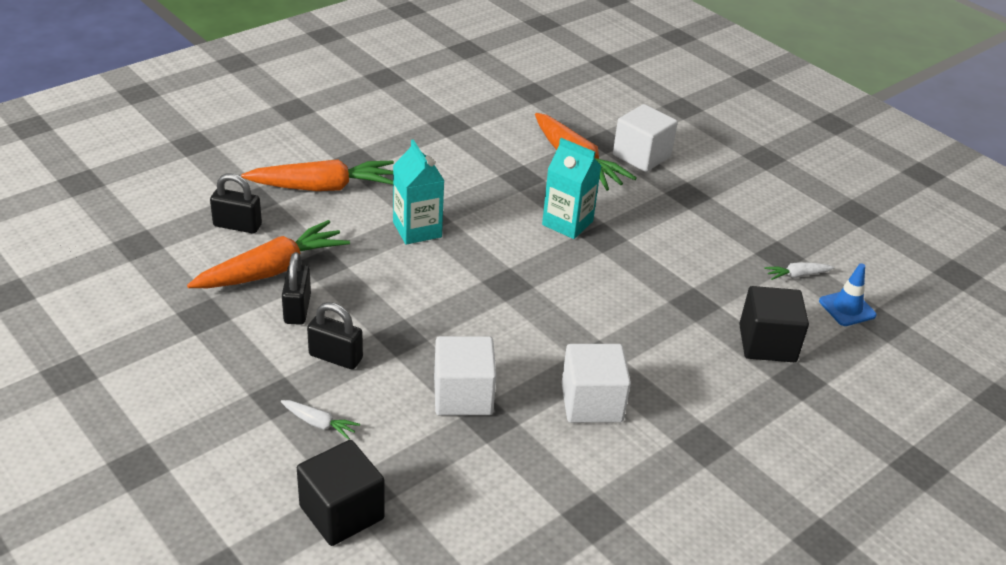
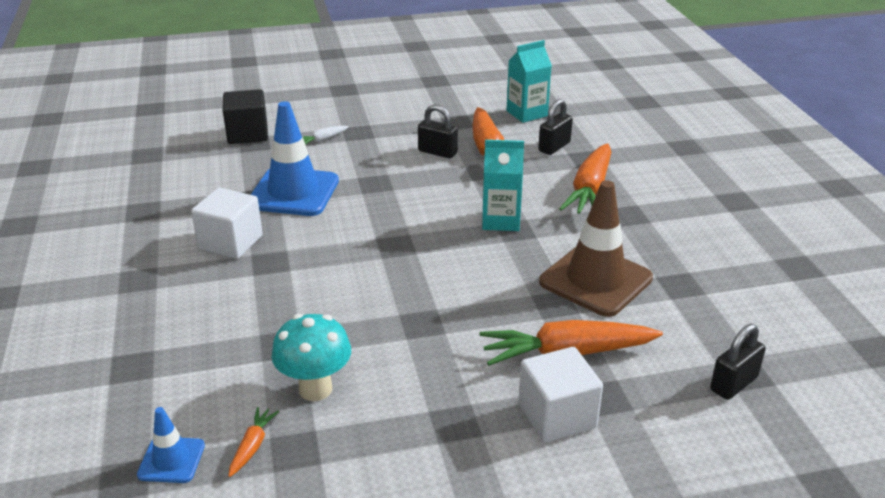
camera: 120 degrees right, 5 degrees down
black padlock [307,302,363,369] -> black padlock moved to [710,324,766,400]
white cube [434,336,496,415] -> blue traffic cone [251,101,339,216]
turquoise carton [542,138,601,239] -> turquoise carton moved to [507,40,552,123]
black cube [739,286,809,362] -> none
white carrot [764,262,835,280] -> orange carrot [228,407,279,477]
none -> turquoise mushroom [272,314,351,401]
none -> brown traffic cone [539,180,653,317]

